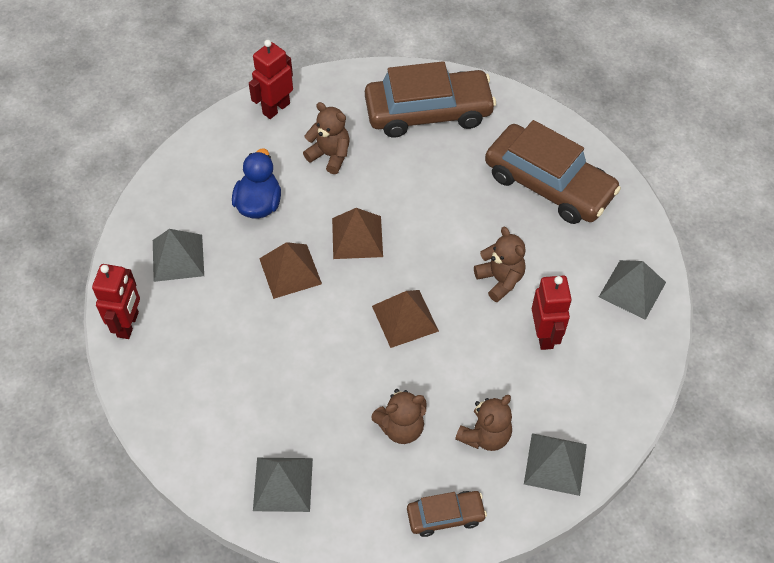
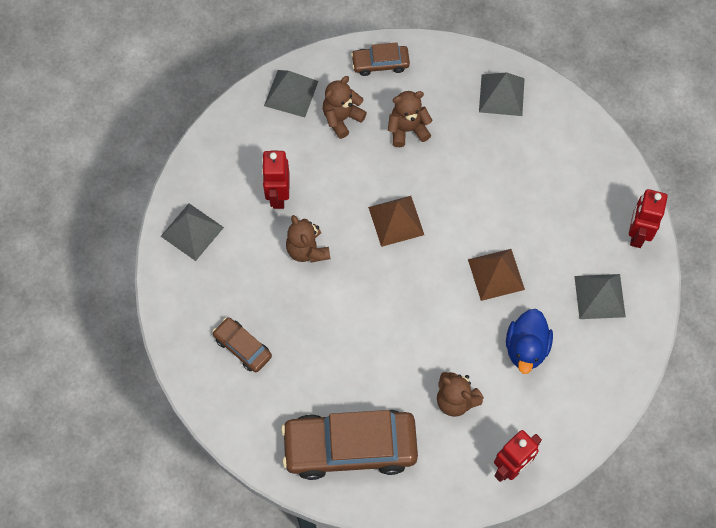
camera: 175 degrees left, 10 degrees up
brown pyramid [332,208,383,259] -> none
brown car [485,120,621,224] -> brown car [213,317,272,372], size x0.49

